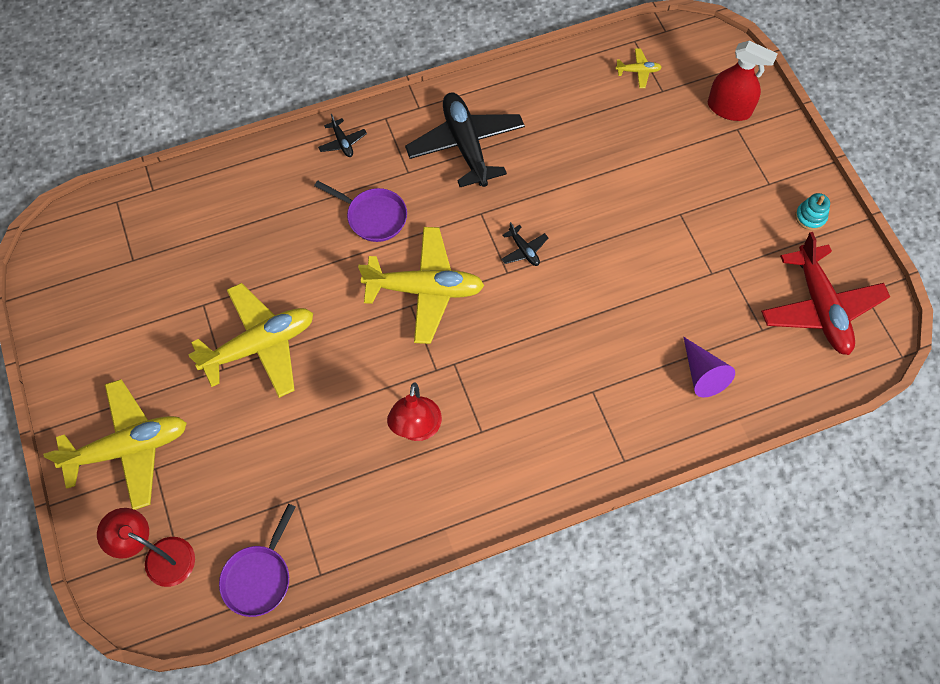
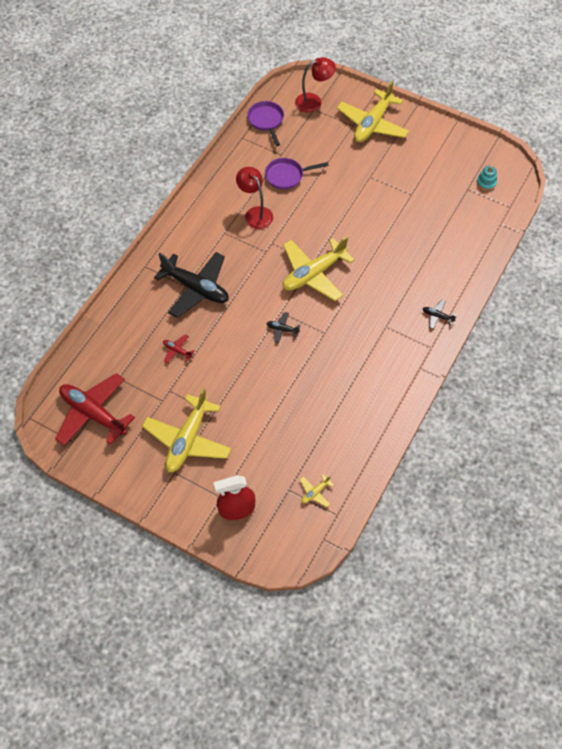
camera: 140 degrees right, 5 degrees down
yellow plane [188,283,313,398] -> yellow plane moved to [142,388,231,472]
purple pan [314,181,407,242] -> purple pan moved to [265,158,329,190]
black plane [405,93,525,187] -> black plane moved to [154,252,229,318]
purple cone [683,337,735,397] -> none
turquoise stacking toy [795,193,830,230] -> turquoise stacking toy moved to [477,165,497,190]
none -> red plane [163,335,195,364]

